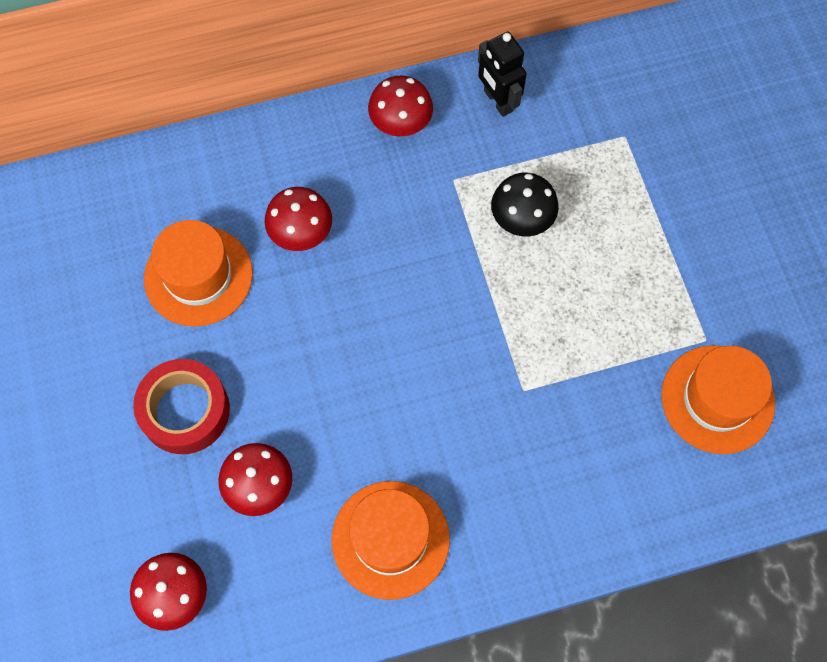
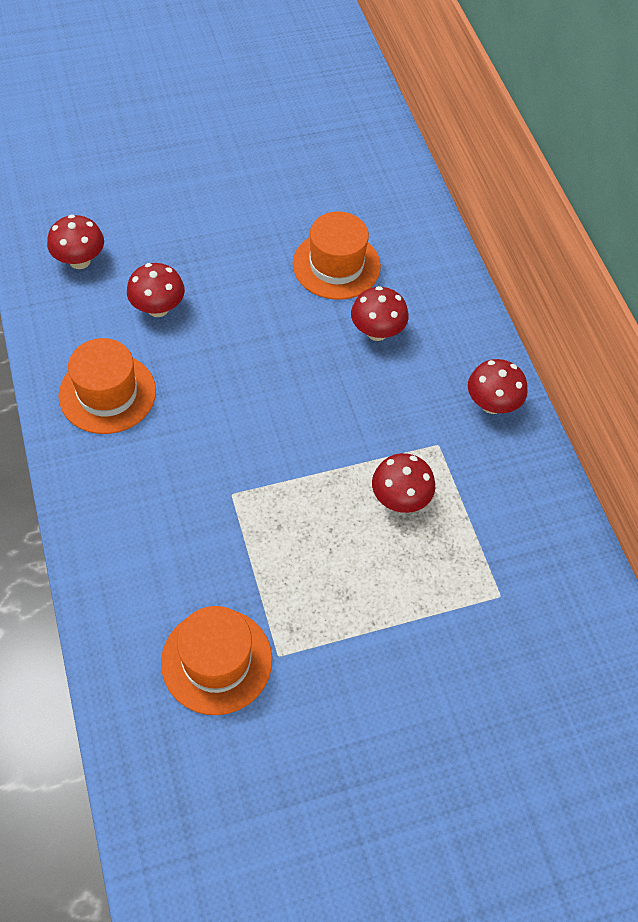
camera: 85 degrees right, 10 degrees down
red tape [133,359,230,454] -> none
black robot [478,31,527,117] -> none
black mushroom [491,173,559,236] -> red mushroom [372,453,435,513]

